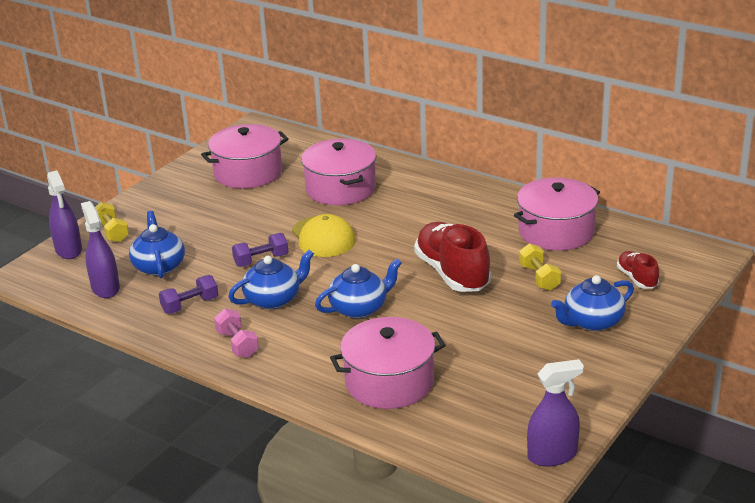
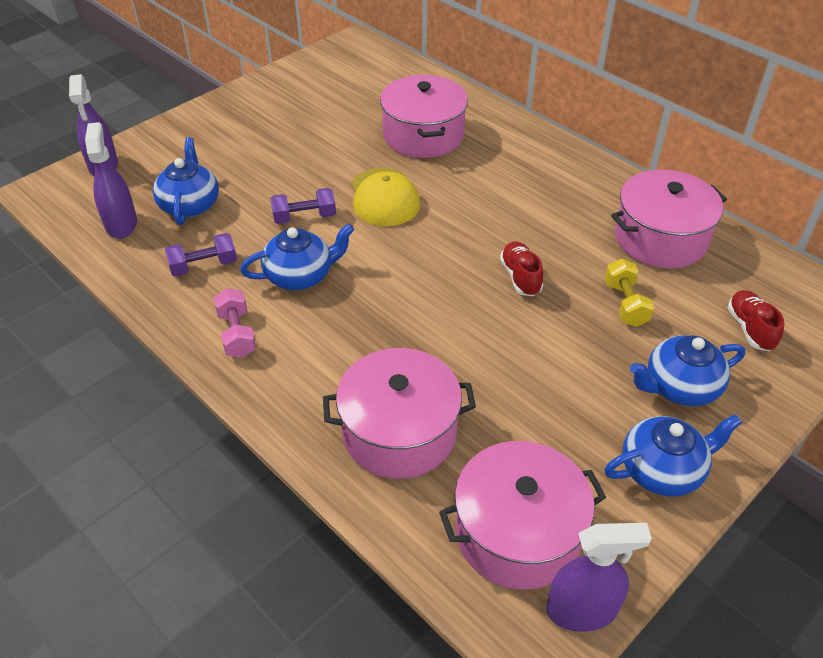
camera: 10 degrees right, 15 degrees up
yellow dumbbell [95,202,129,242] -> none
pink pot [201,124,289,189] -> pink pot moved to [439,441,606,590]
blue teapot [315,259,402,318] -> blue teapot moved to [604,414,742,496]
red shoe [414,222,491,292] -> red shoe [500,242,543,296], size x0.52

